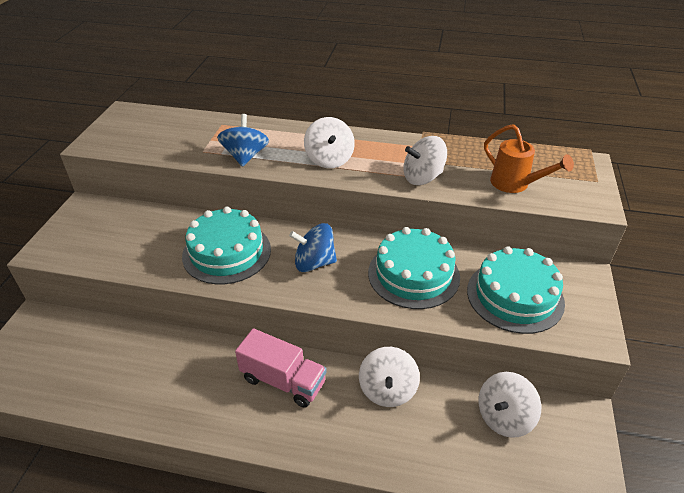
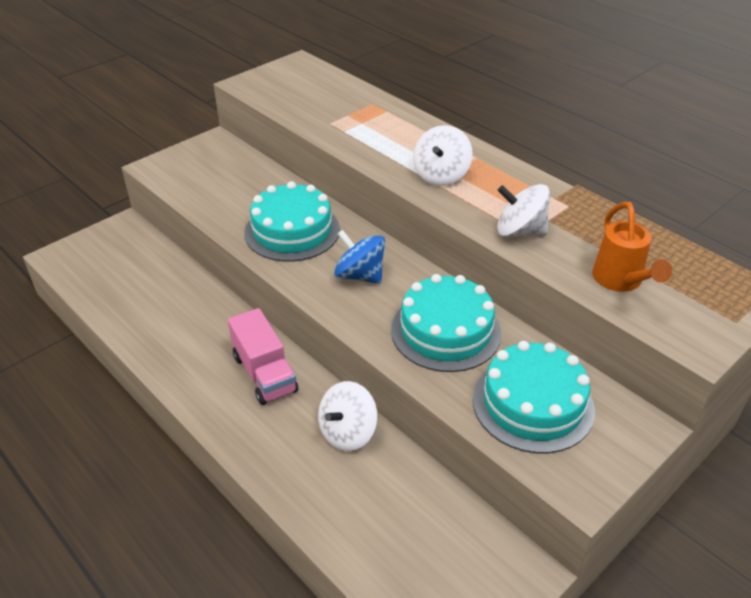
camera: 35 degrees right, 0 degrees up
blue spinning top [217,114,269,167] -> none
white spinning top [478,372,541,438] -> none

